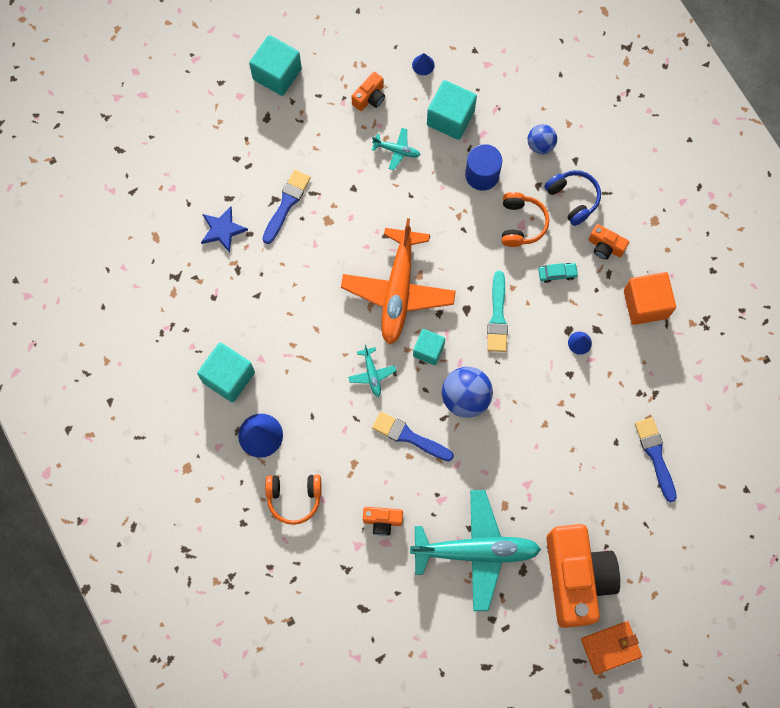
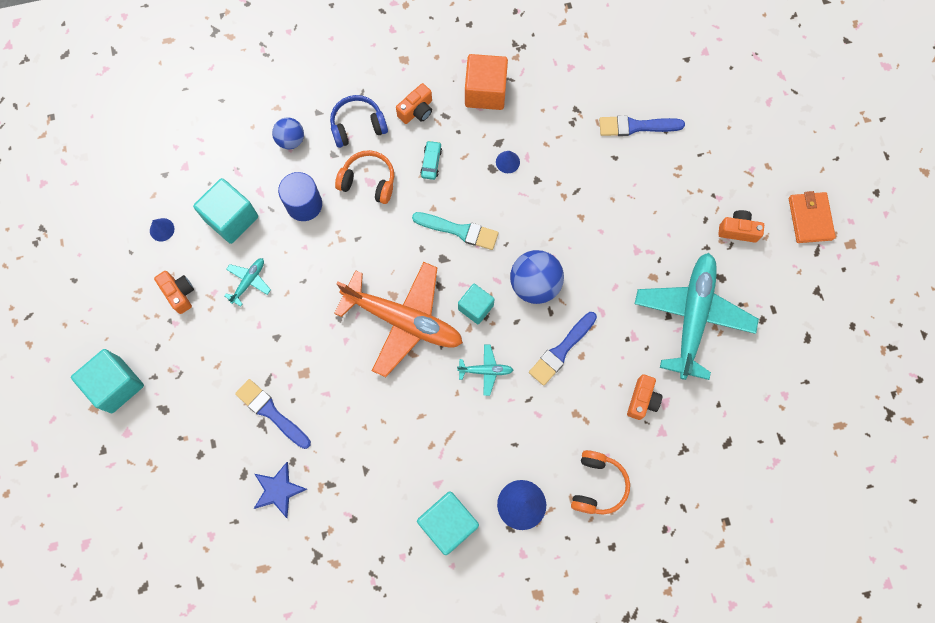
camera: 75 degrees left, 0 degrees up
orange camera [547,524,620,628] -> orange camera [718,210,764,243], size x0.42

